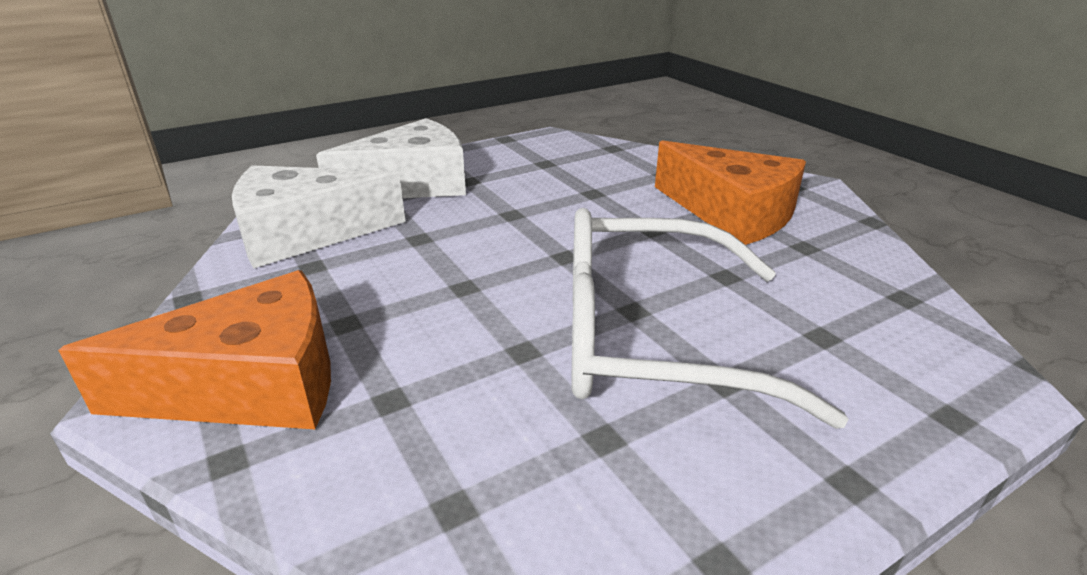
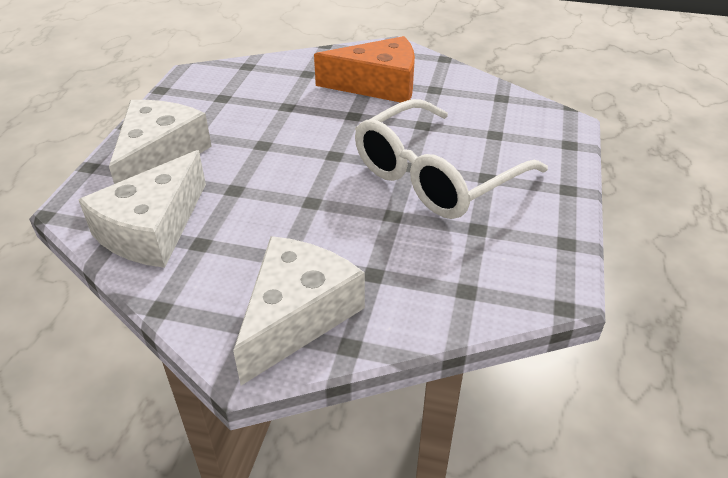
camera: 45 degrees left, 10 degrees up
orange cheese [58,270,331,429] -> white cheese [233,236,365,386]

